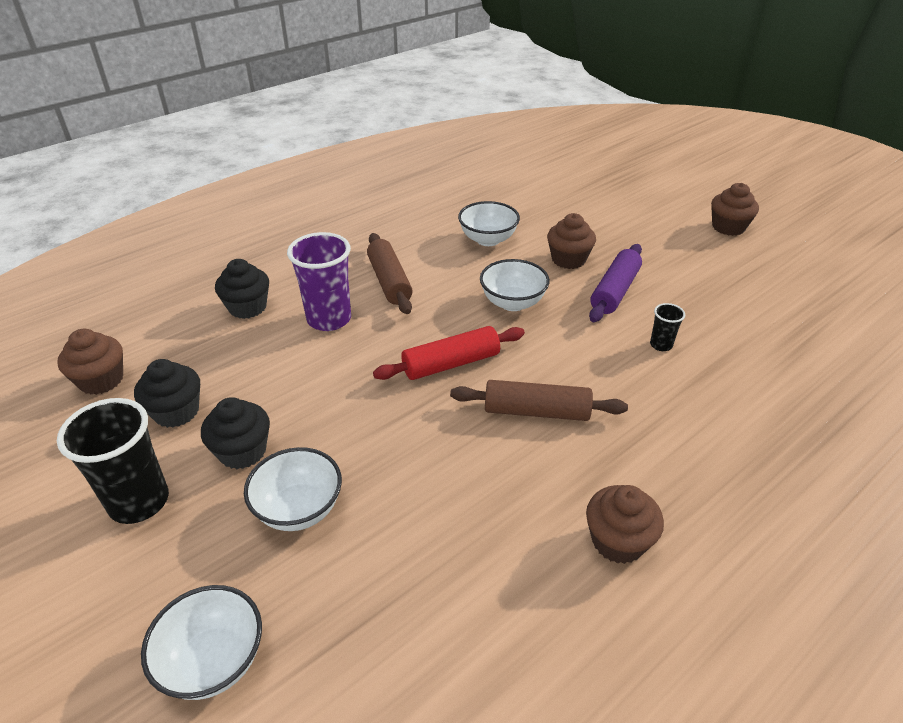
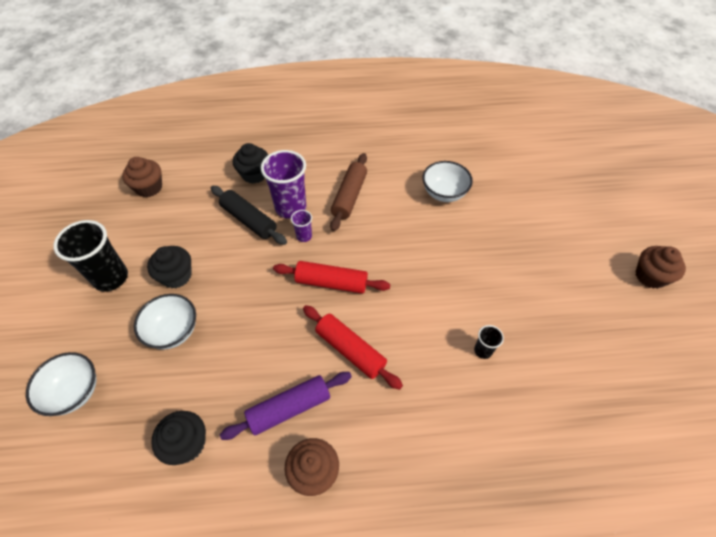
camera: 35 degrees right, 15 degrees up
black cupcake [134,359,200,428] -> black cupcake moved to [151,411,206,465]
brown rolling pin [450,380,628,421] -> red rolling pin [303,305,403,390]
white bowl [480,259,550,311] -> none
brown cupcake [547,213,596,269] -> none
purple rolling pin [589,244,642,322] -> purple rolling pin moved to [220,372,352,440]
none -> black rolling pin [211,186,287,245]
none -> purple cup [291,210,312,242]

